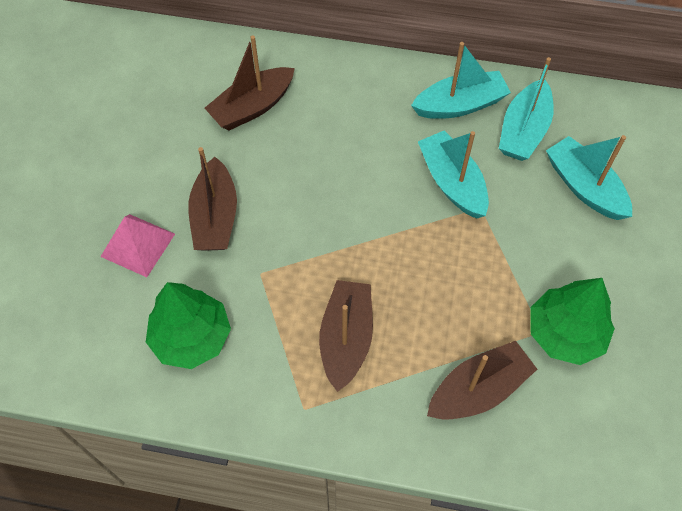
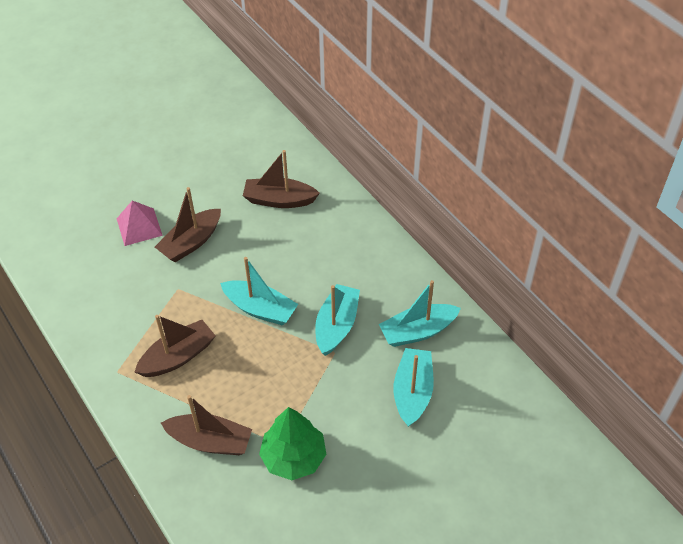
camera: 45 degrees right, 10 degrees down
green tree [146,282,231,369] -> none
turquoise boat [411,42,511,119] -> turquoise boat moved to [220,257,298,325]

